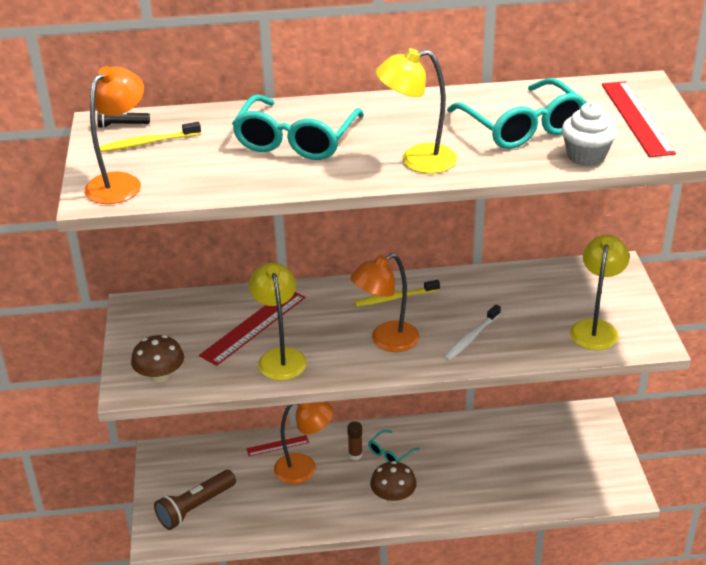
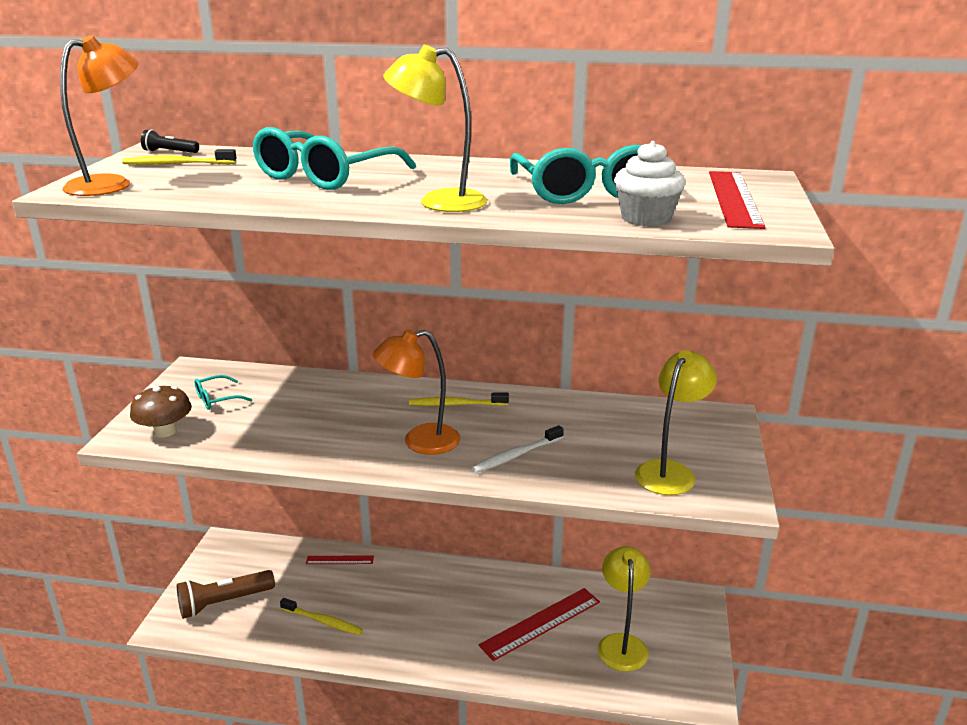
camera: 15 degrees right, 10 degrees down
red ruler [199,292,305,366] -> red ruler moved to [479,588,600,661]
yellow lamp [249,262,307,381] -> yellow lamp moved to [598,546,651,672]
orange lamp [274,402,333,484] -> none
brown glue stick [347,421,363,460] -> none
turquoise glasses [368,430,420,462] -> turquoise glasses moved to [194,375,252,410]
brown mushroom [370,461,417,503] -> none
none -> yellow toothbrush [280,598,363,635]

